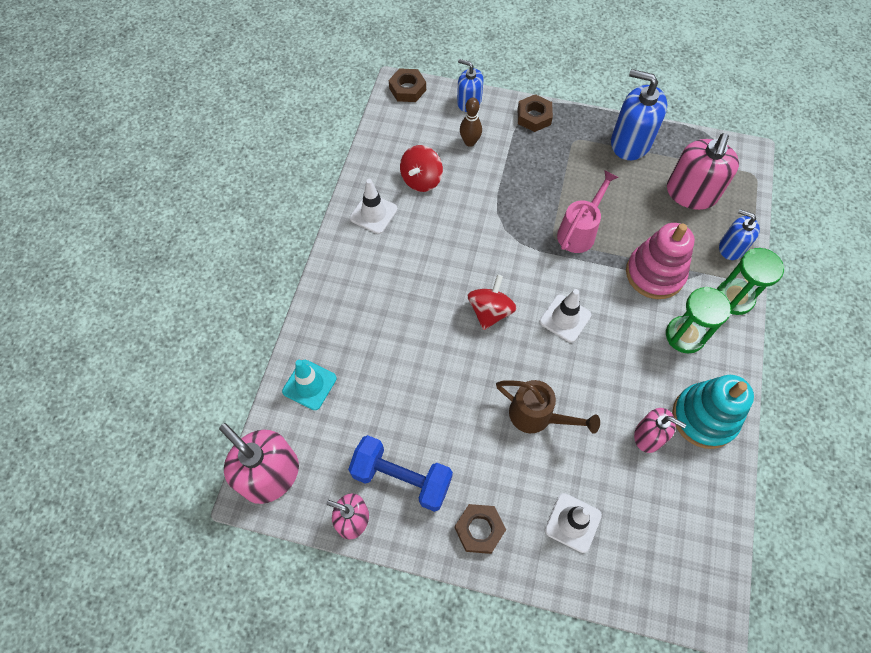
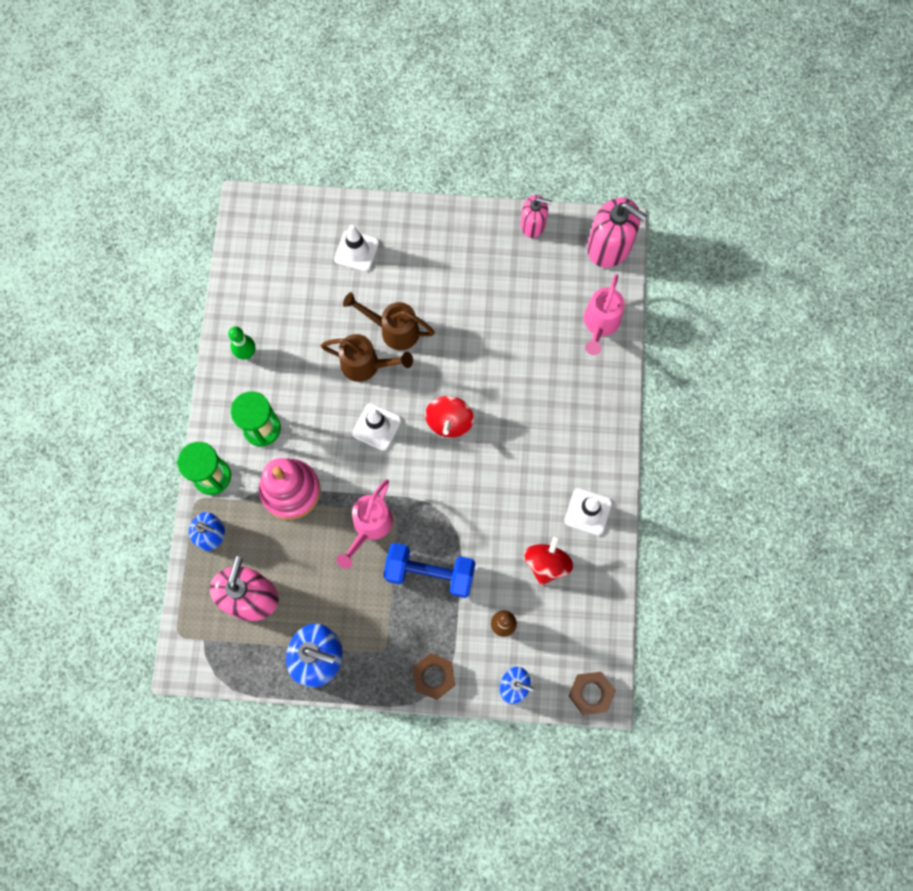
camera: 170 degrees right, 10 degrees up
turquoise traffic cone [282,360,337,410] -> pink watering can [584,274,625,355]
blue dumbbell [348,435,453,512] -> blue dumbbell moved to [383,543,476,598]
brown nut [455,504,506,554] -> none
pink soap dispenser [634,408,686,453] -> none
turquoise stacking toy [672,375,754,449] -> green bowling pin [228,327,255,360]
none -> brown watering can [321,334,413,382]

